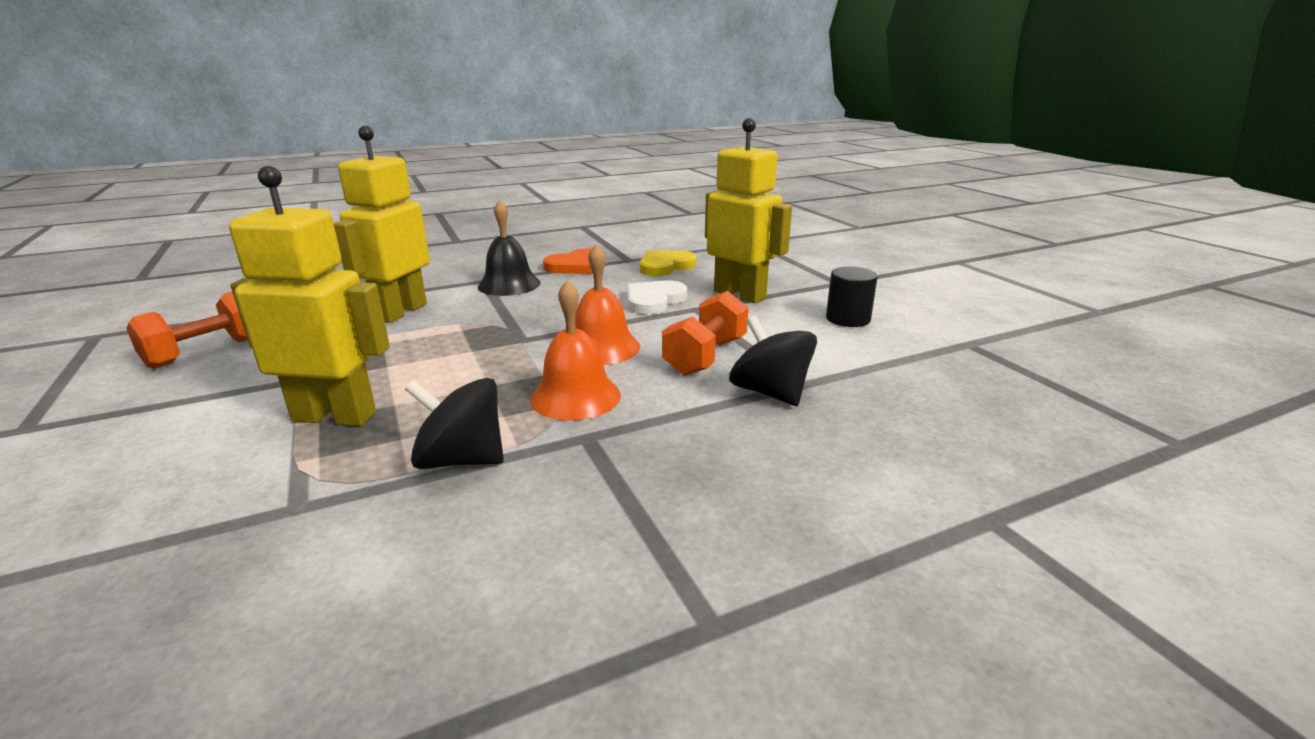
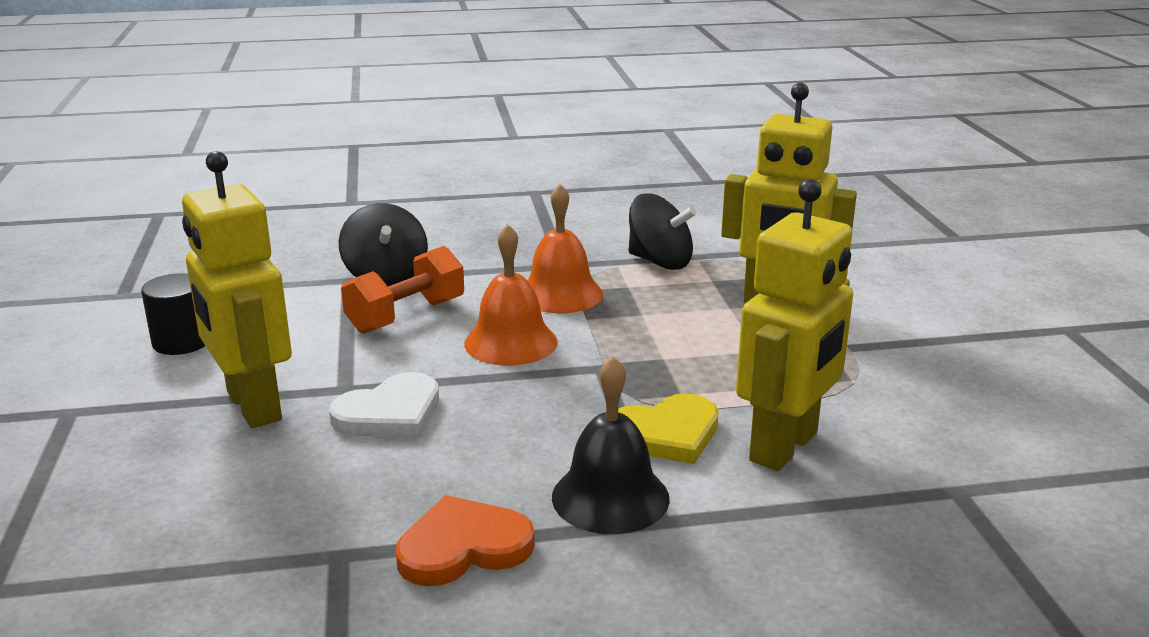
camera: 165 degrees left, 0 degrees up
orange dumbbell [126,291,248,369] -> none
yellow heart [640,250,697,276] -> yellow heart moved to [618,393,719,464]

